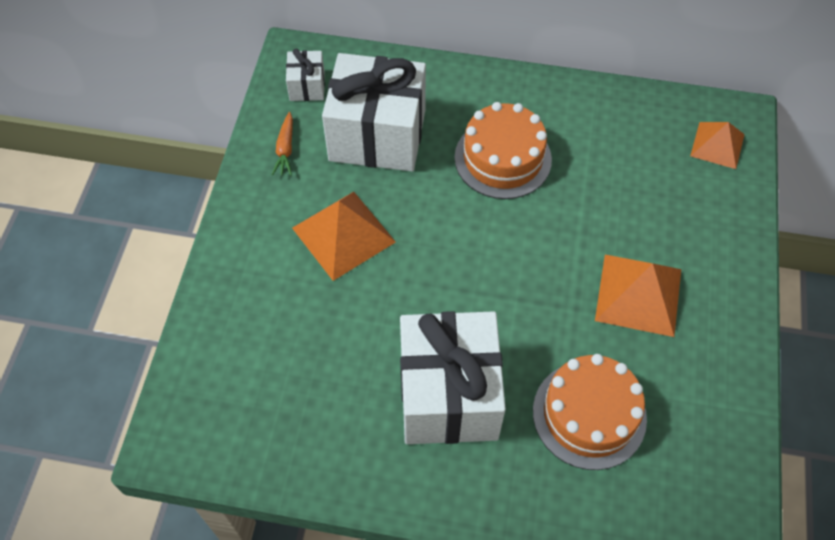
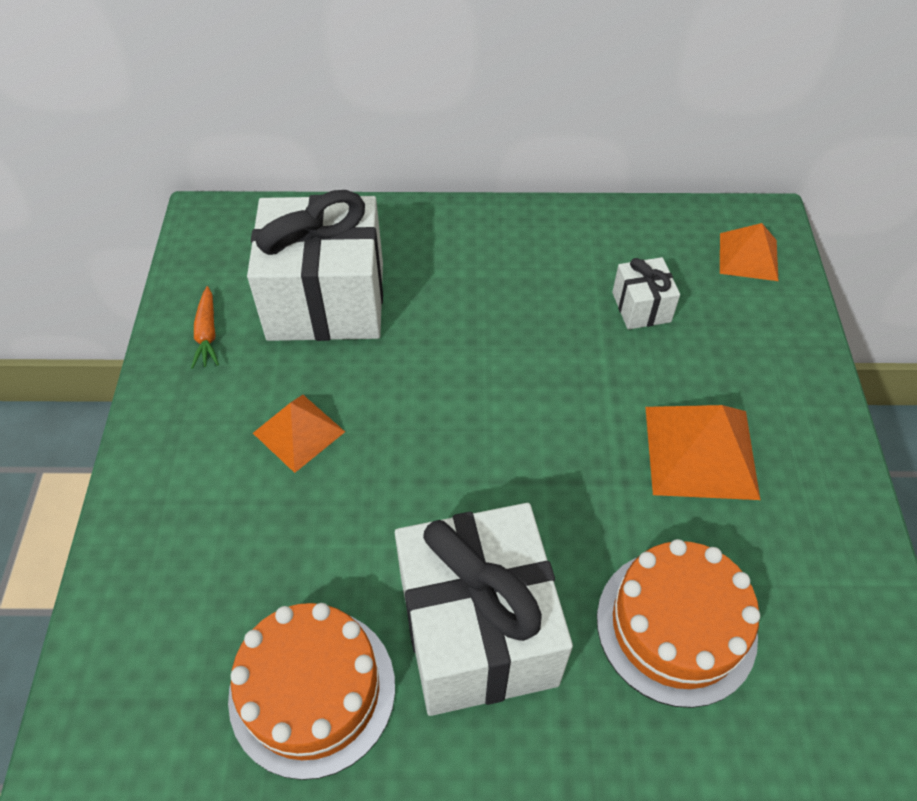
camera: 10 degrees left, 5 degrees down
white gift [286,48,325,101] -> white gift moved to [612,257,680,330]
orange pyramid [292,192,396,281] -> orange pyramid [253,395,345,473], size x0.65
orange cake [454,102,552,199] -> orange cake moved to [228,603,395,780]

